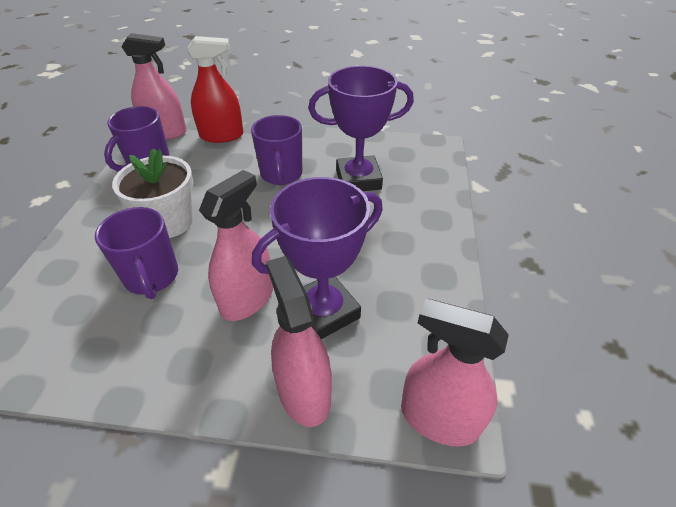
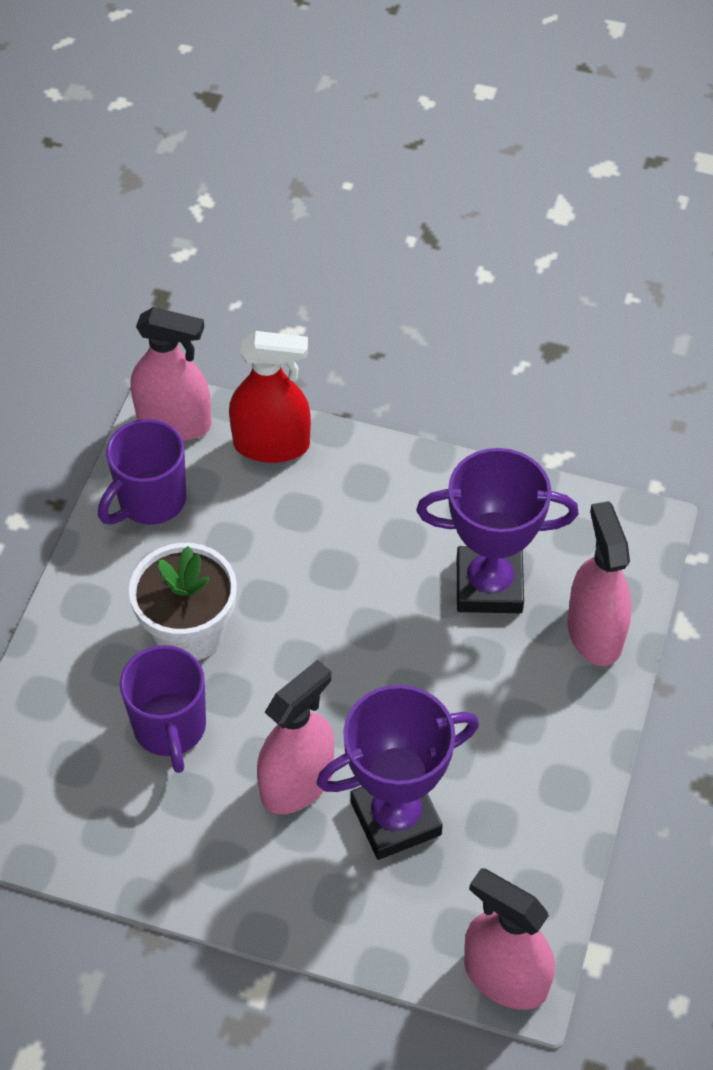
camera: 10 degrees right, 10 degrees up
purple mug [251,115,302,185] -> none
pink spray bottle [266,256,332,427] -> pink spray bottle moved to [567,501,632,666]

